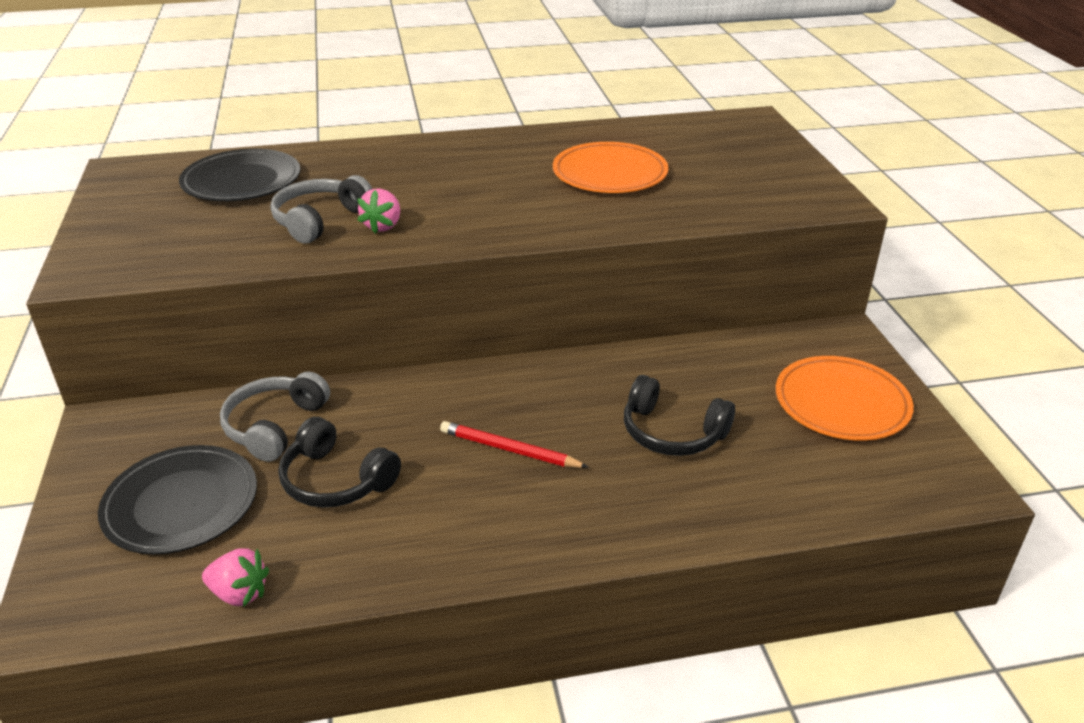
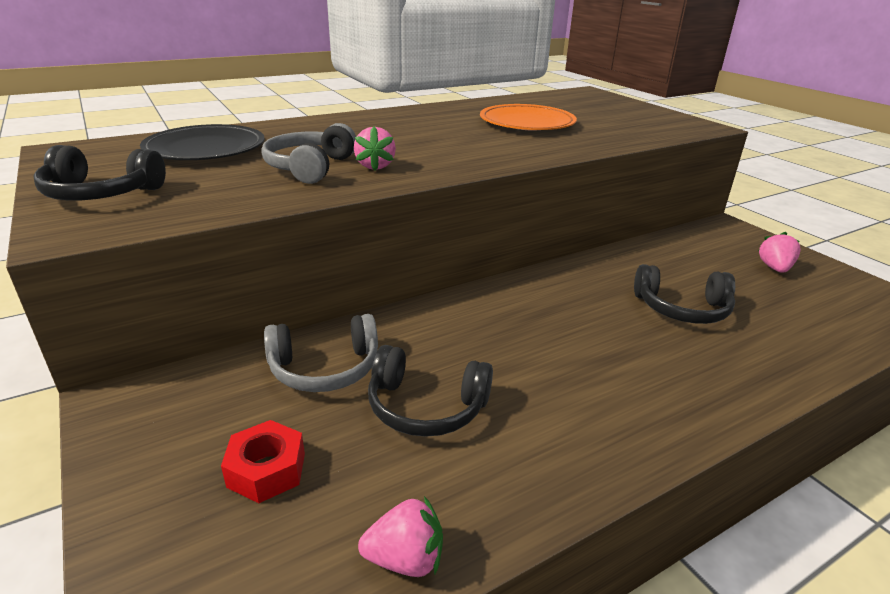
camera: 20 degrees left, 5 degrees down
black plate [98,445,257,554] -> red nut [221,420,305,503]
grey headphones [220,372,330,462] -> grey headphones turned 105 degrees counterclockwise [264,314,378,392]
red pencil [440,421,588,468] -> none
orange plate [776,356,914,441] -> pink strawberry [758,232,801,273]
none -> black headphones [33,145,166,200]

